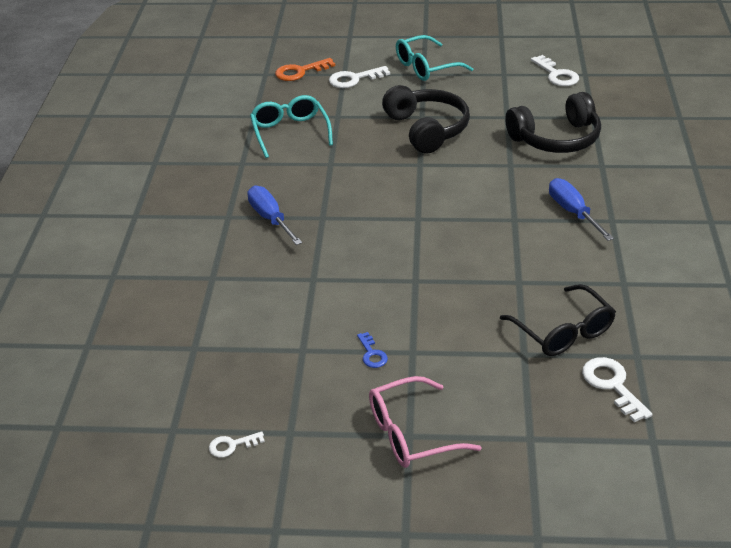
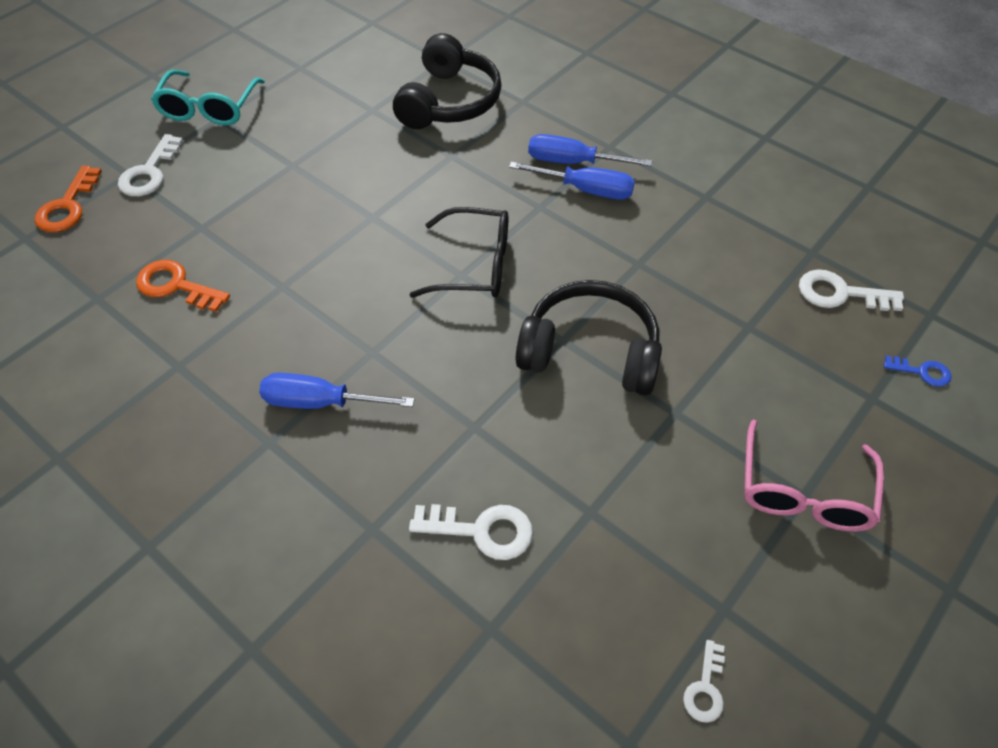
camera: 55 degrees left, 15 degrees up
turquoise glasses [250,95,333,158] -> orange key [136,260,230,312]
blue key [357,332,388,368] -> blue key moved to [884,356,951,387]
black headphones [382,85,470,154] -> black headphones moved to [516,280,662,395]
black glasses [500,284,616,356] -> black glasses moved to [409,207,508,298]
white key [531,55,579,86] -> white key moved to [409,504,533,560]
none -> blue screwdriver [509,161,635,200]

